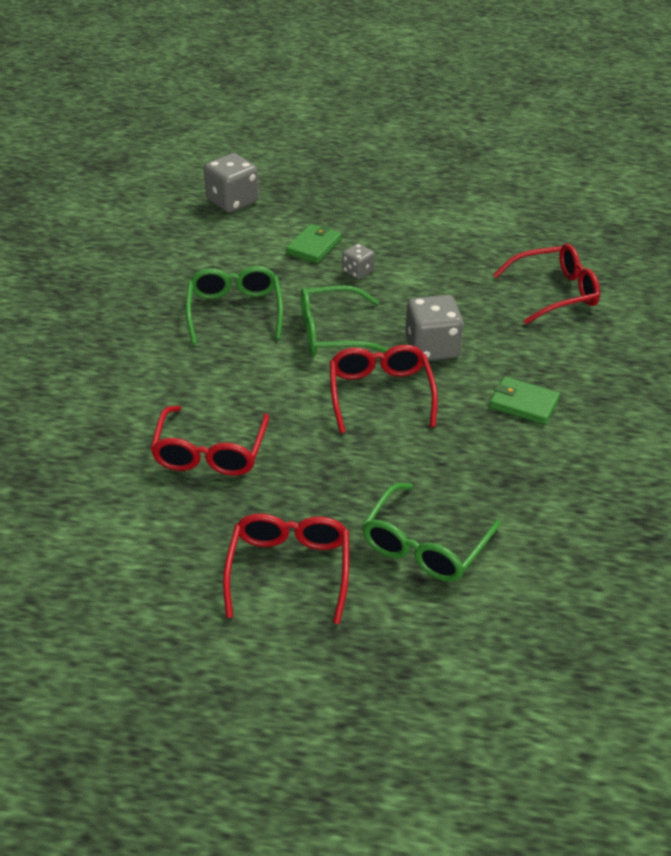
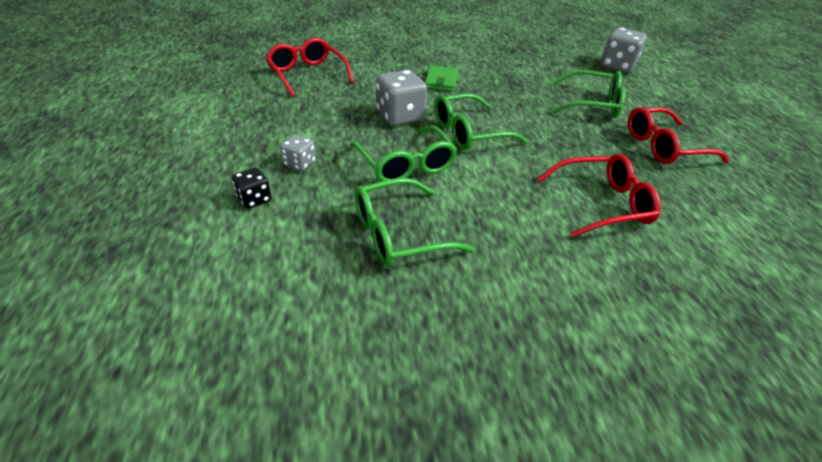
camera: 110 degrees left, 0 degrees up
grey dice [204,153,259,213] -> grey dice moved to [601,27,647,73]
green wallet [286,224,342,263] -> black dice [232,167,271,209]
red glasses [330,345,438,433] -> green glasses [434,94,528,150]

